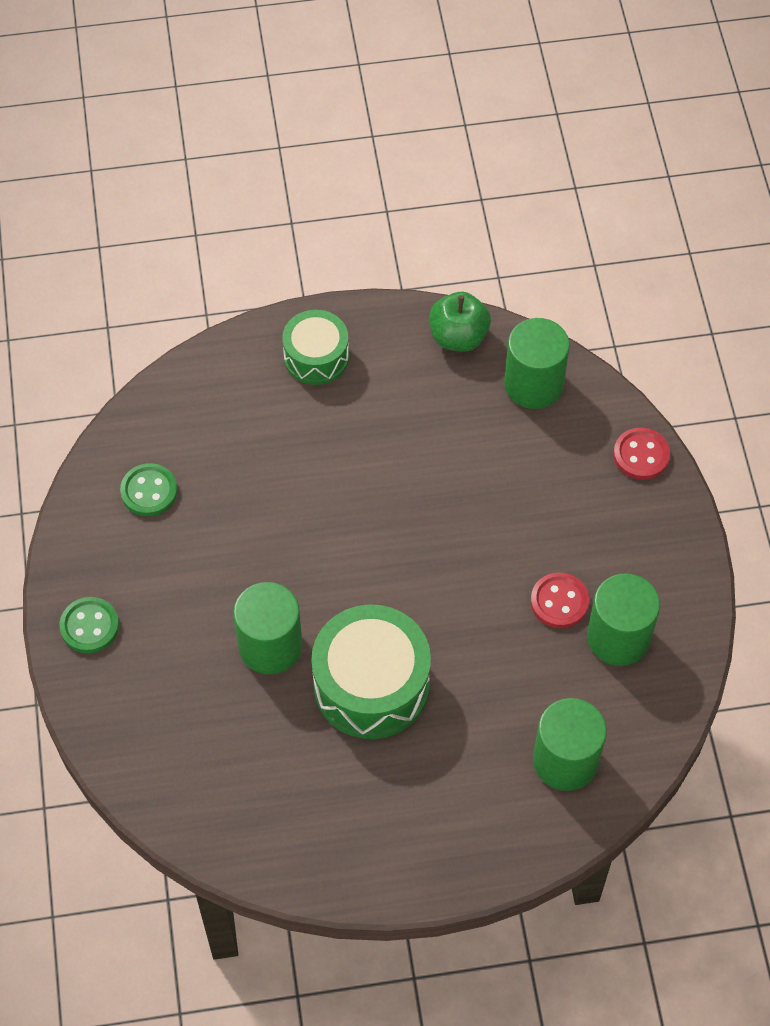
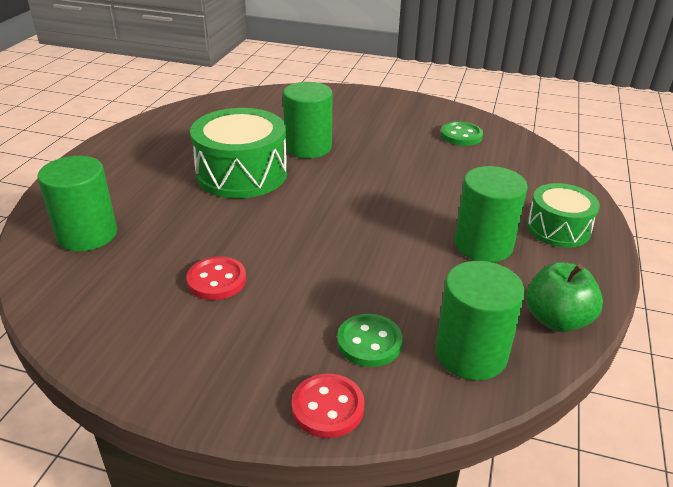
camera: 115 degrees right, 25 degrees down
green button [59,597,119,653] -> green button moved to [337,314,403,367]
green cylinder [587,573,660,666] -> green cylinder moved to [455,166,528,262]

